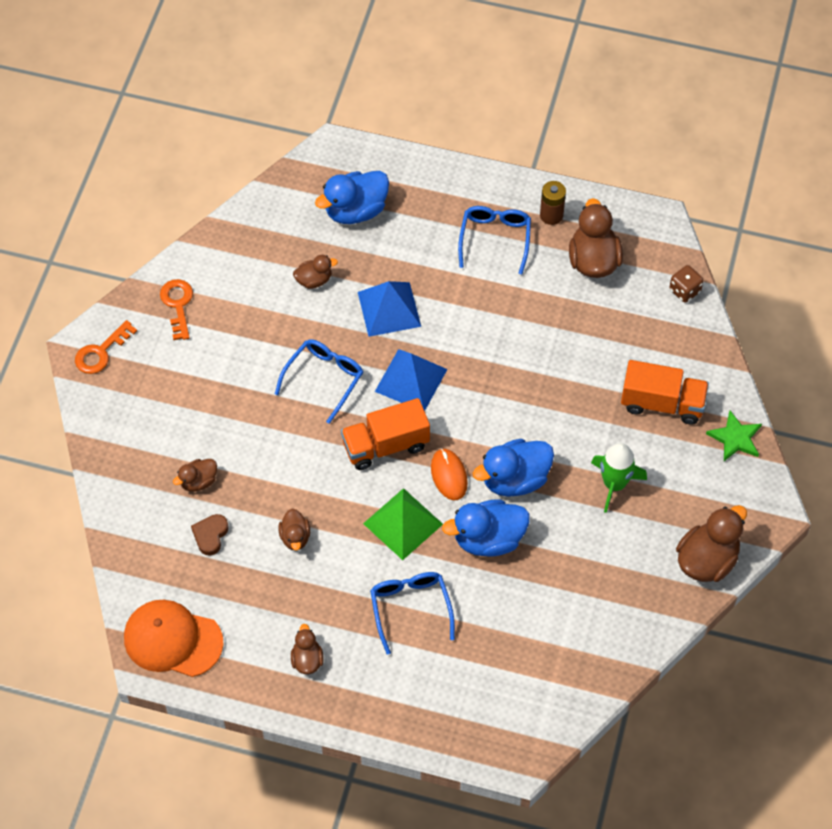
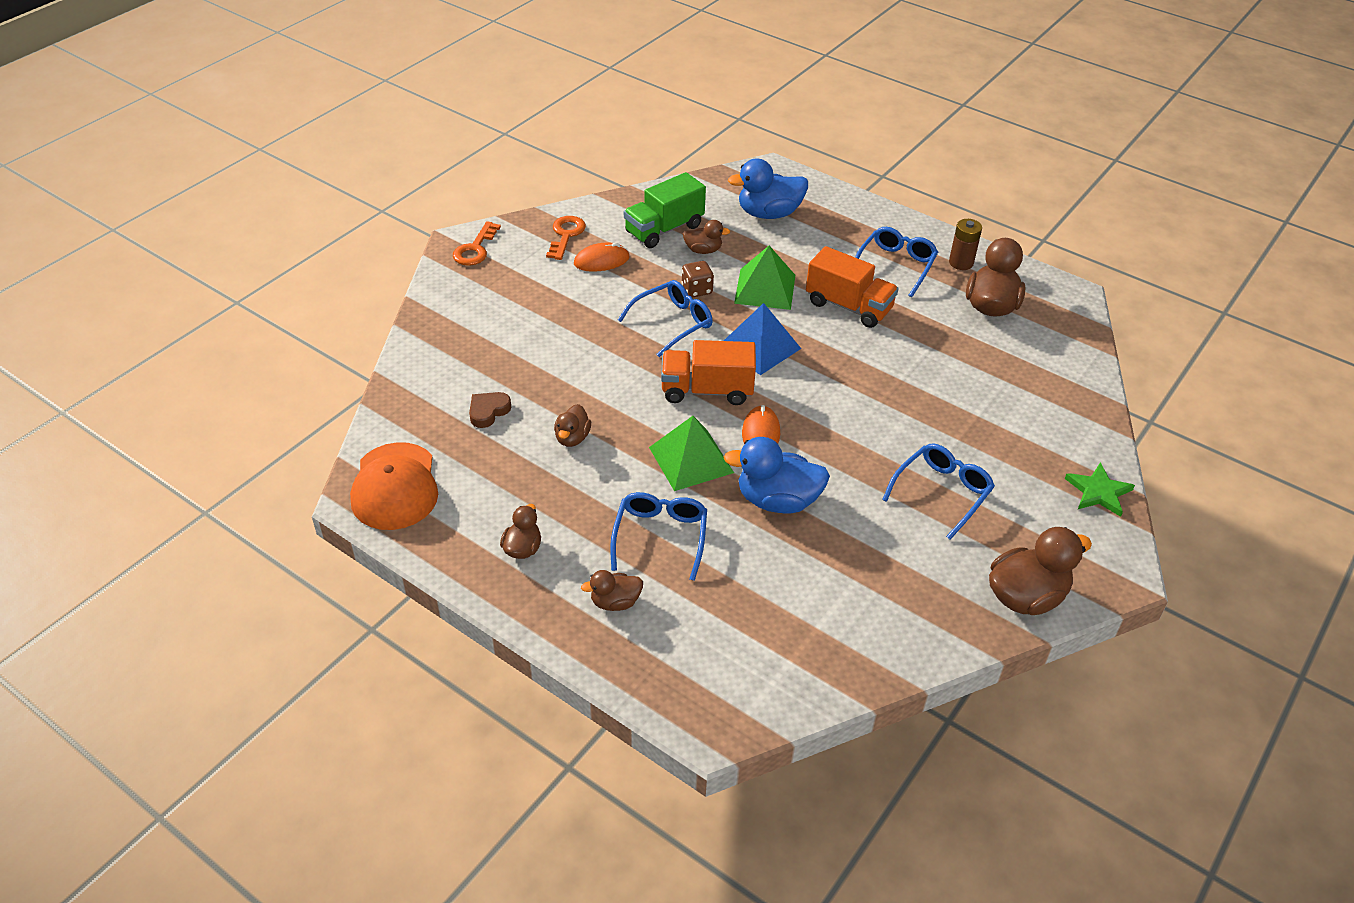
camera: 20 degrees right, 15 degrees down
orange key [75,320,137,374] -> orange key turned 45 degrees counterclockwise [453,221,501,266]
orange cap [124,600,223,677] -> orange cap turned 135 degrees counterclockwise [350,442,438,530]
brown duck [173,459,217,492] -> brown duck moved to [581,570,643,611]
blue pyramid [358,281,421,337] -> green pyramid [734,246,795,310]
blue duck [473,439,554,497] -> none
green rocket [591,443,647,513] -> blue glasses [882,443,995,540]
orange truck [621,360,709,425] -> orange truck moved to [806,246,899,328]
brown dice [669,265,704,303] -> brown dice moved to [681,261,714,297]
none -> orange mouse [574,242,629,272]
none -> green truck [624,172,706,248]

